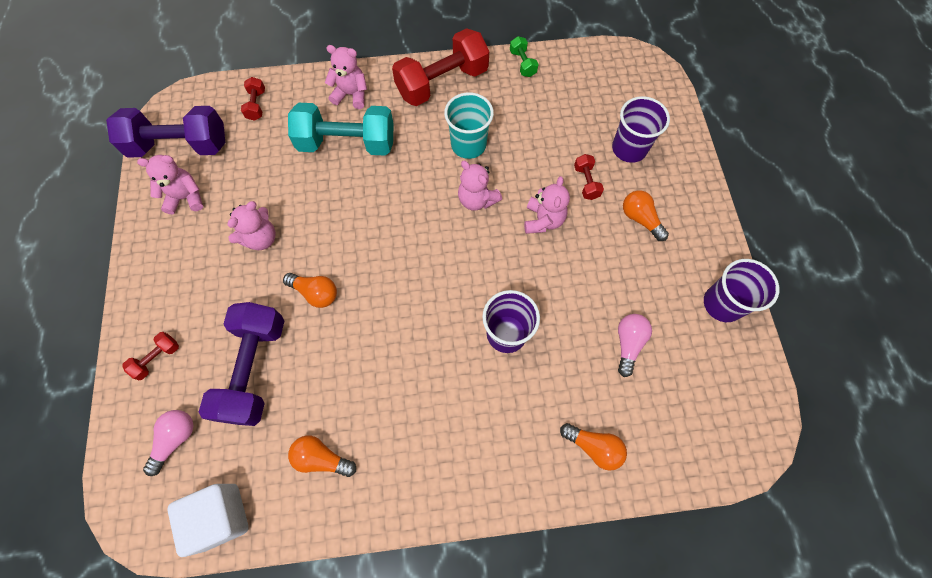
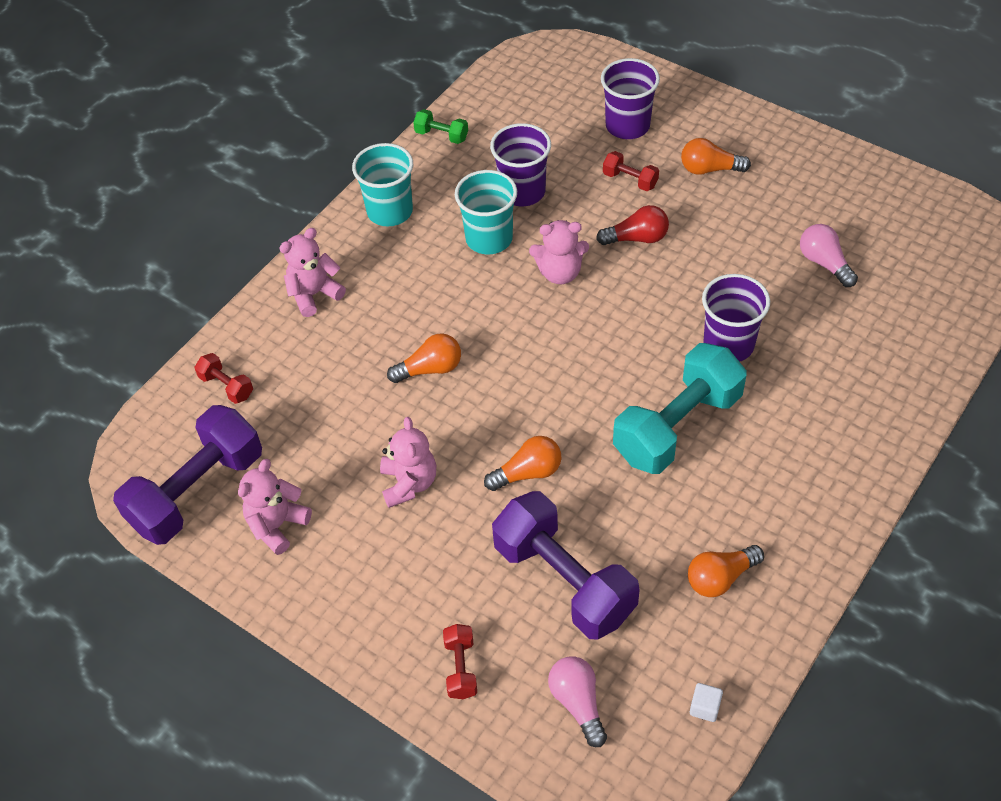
camera: 45 degrees left, 15 degrees down
white cube [167,484,249,557] -> white cube [690,683,723,722], size x0.40
turquoise dumbbell [288,103,394,156] -> turquoise dumbbell moved to [613,343,747,474]
red dumbbell [392,28,489,106] -> turquoise cup [352,143,413,227]
pink teddy bear [524,176,570,234] -> red light bulb [596,205,669,245]
orange light bulb [560,423,627,471] -> orange light bulb moved to [387,333,461,383]
purple cup [704,259,779,322] -> purple cup moved to [490,123,551,206]

